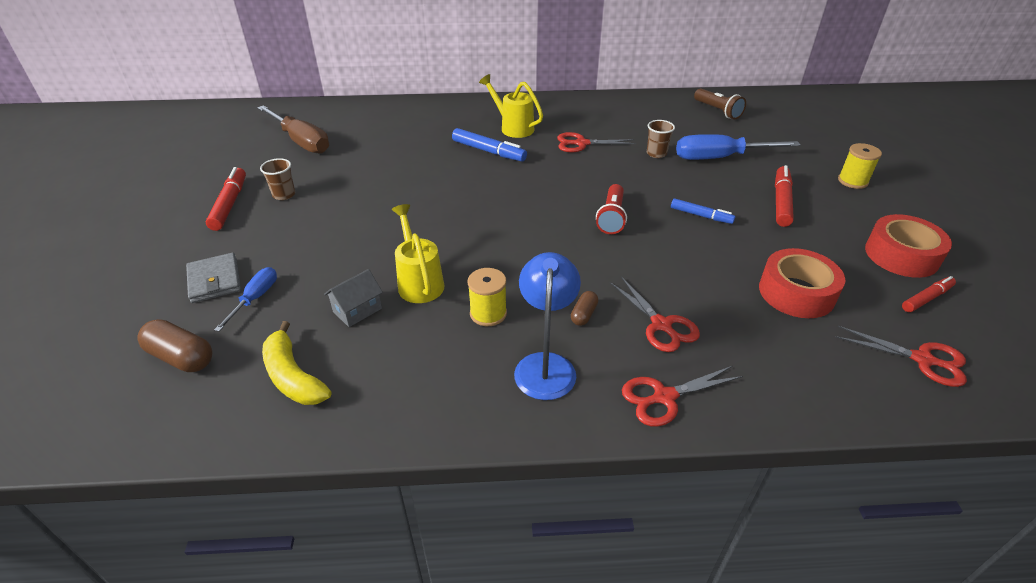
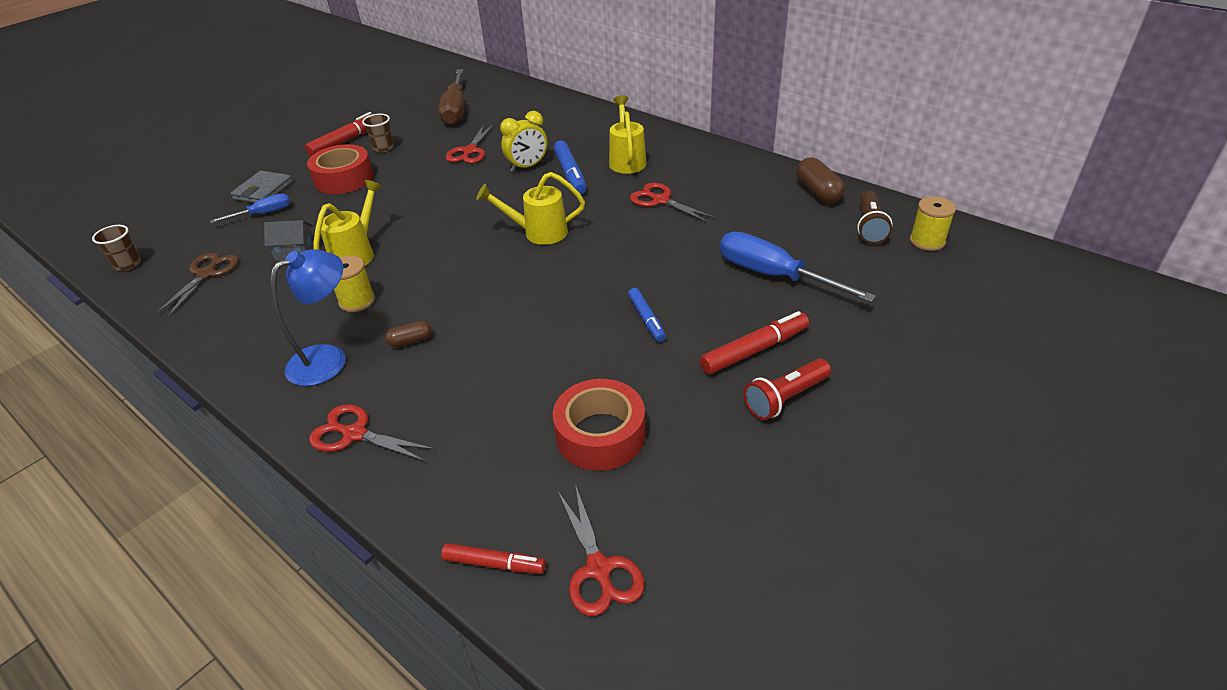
camera: 45 degrees right, 0 degrees up
brown capsule [137,319,213,372] -> brown capsule moved to [796,157,845,204]
yellow banana [262,321,332,405] -> brown scissors [154,253,239,318]
red flashlight [596,184,627,234] -> red flashlight moved to [743,358,831,420]
red scissors [610,276,700,352] -> red scissors moved to [446,124,494,164]
brown cup [647,120,675,158] -> brown cup moved to [92,225,141,271]
yellow spool [838,143,882,189] -> yellow spool moved to [910,196,956,251]
red tape [865,214,952,278] -> red tape moved to [307,144,374,194]
red marker [902,276,956,312] -> red marker moved to [441,543,546,574]
none -> yellow watering can [476,172,585,245]
none -> yellow clock [500,111,547,172]

